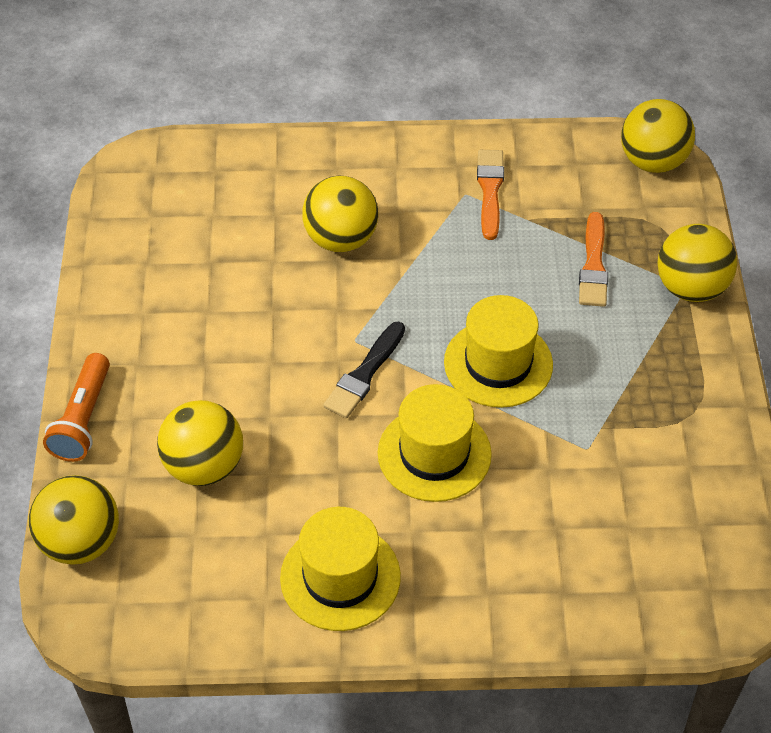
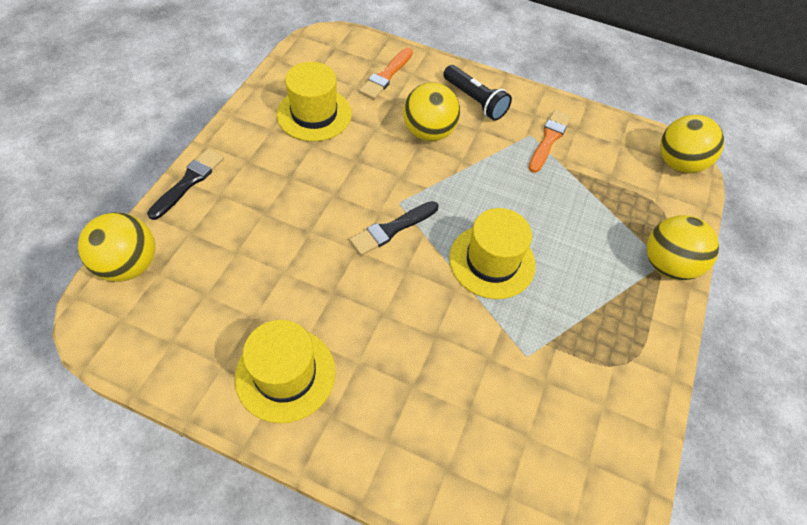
camera: 20 degrees right, 5 degrees up
orange flashlight [43,353,110,462] -> black brush [147,149,224,220]
yellow ball [157,400,243,486] -> none
yellow hat [378,384,492,502] -> yellow hat moved to [277,62,352,141]
orange brush [579,212,608,307] -> orange brush moved to [359,48,413,99]
none -> black flashlight [443,65,512,121]

